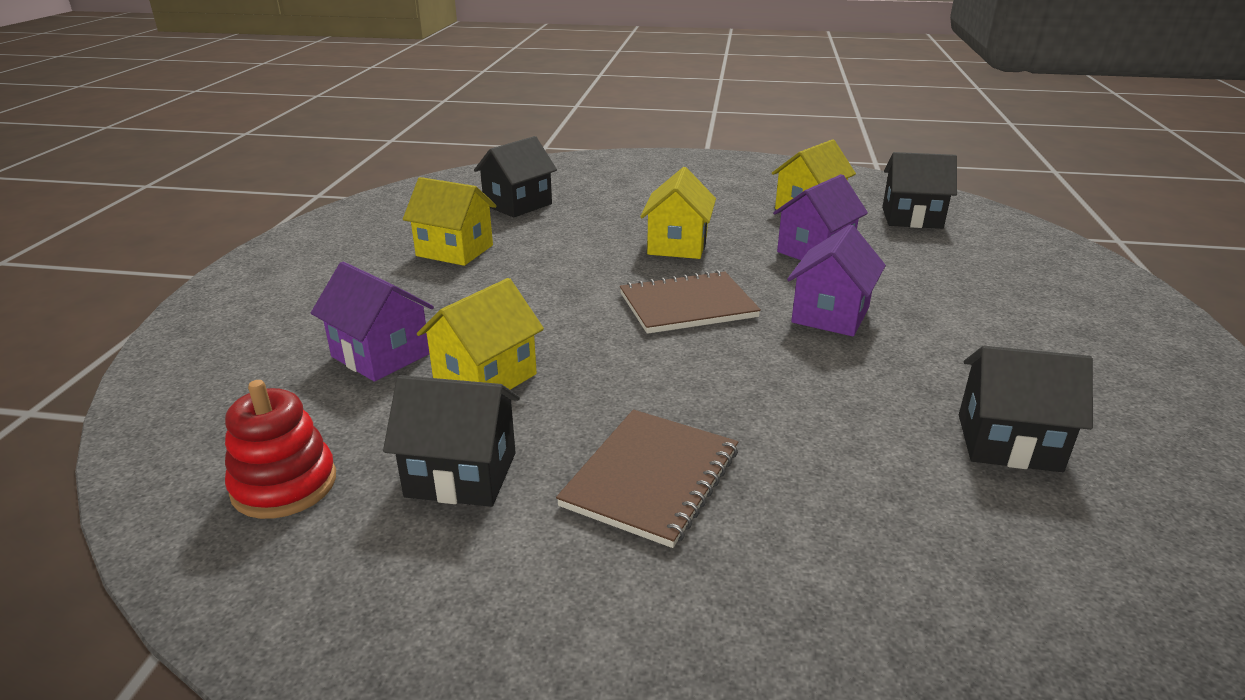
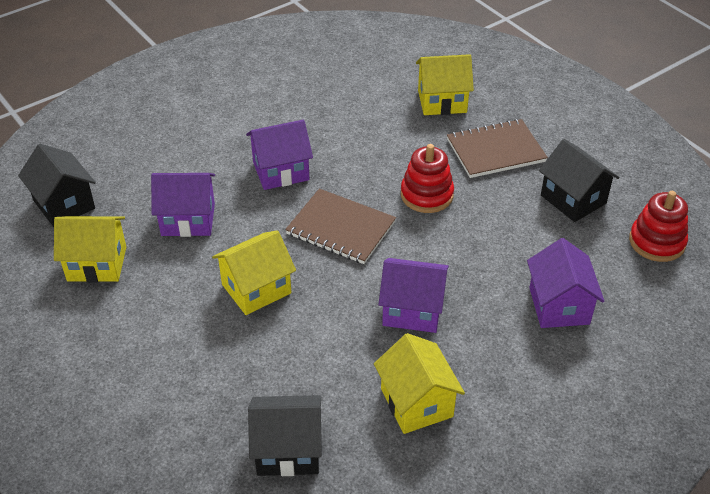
camera: 135 degrees left, 15 degrees up
yellow house [417,278,544,390] -> yellow house moved to [416,54,474,115]
black house [959,346,1093,472] -> none
none -> purple house [378,258,449,333]
none -> red stacking toy [401,144,454,213]

